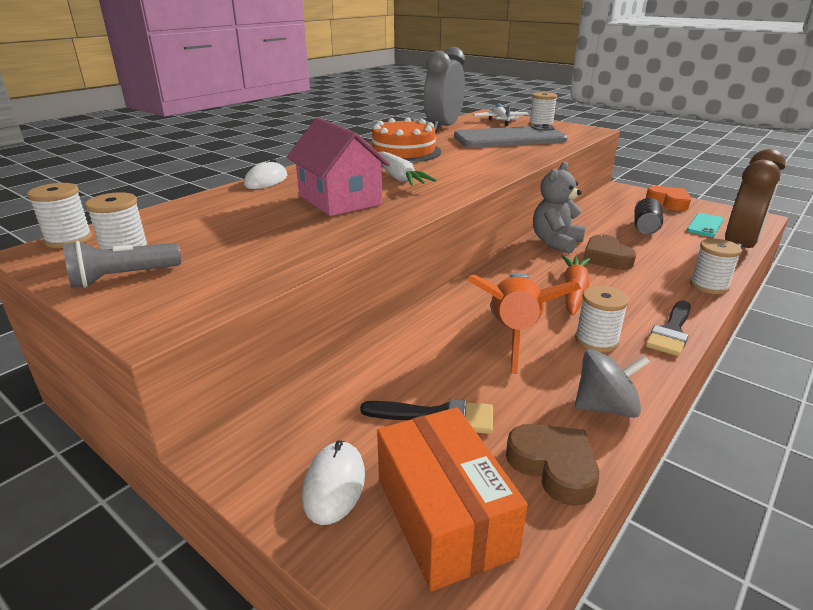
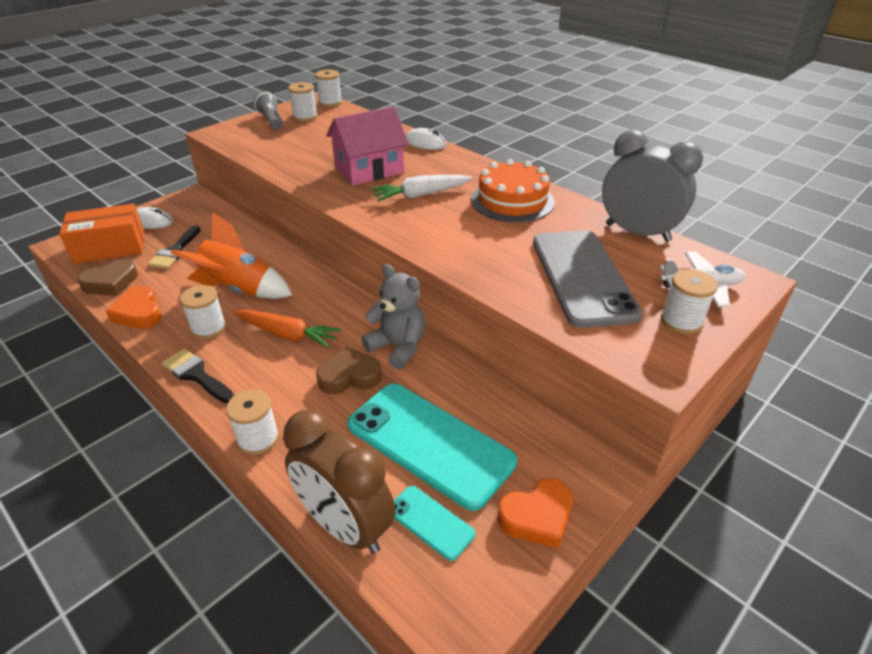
camera: 95 degrees right, 10 degrees up
grey spinning top [575,349,650,418] -> orange heart [106,286,161,329]
black can [634,198,663,234] -> turquoise phone [347,384,517,511]

